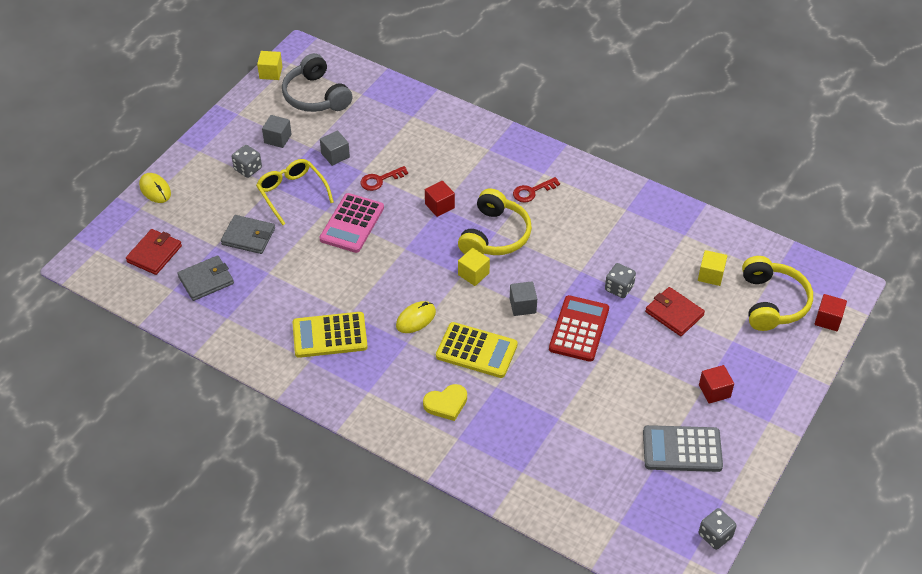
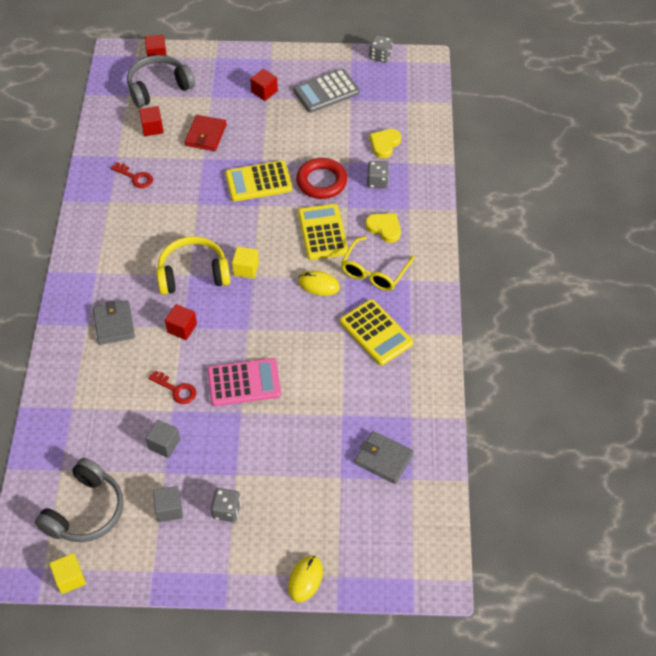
camera: 120 degrees left, 5 degrees up
red wallet [126,229,182,275] -> none
grey wallet [221,215,275,254] -> grey wallet moved to [93,300,135,345]
yellow glasses [256,159,334,225] -> yellow glasses moved to [341,236,414,291]
grey cube [510,281,537,316] -> none
red key [513,177,560,203] -> red key moved to [111,162,153,188]
red calculator [549,295,609,362] -> yellow calculator [225,160,292,202]
grey dice [605,263,636,298] -> grey dice moved to [367,161,389,189]
grey calculator [643,425,723,472] -> grey calculator turned 90 degrees clockwise [293,69,360,113]
yellow cube [698,250,727,286] -> red cube [139,106,164,136]
yellow headphones [742,256,813,331] -> grey headphones [127,55,195,108]
none -> red ring [296,158,347,199]
none -> yellow heart [369,129,401,158]

